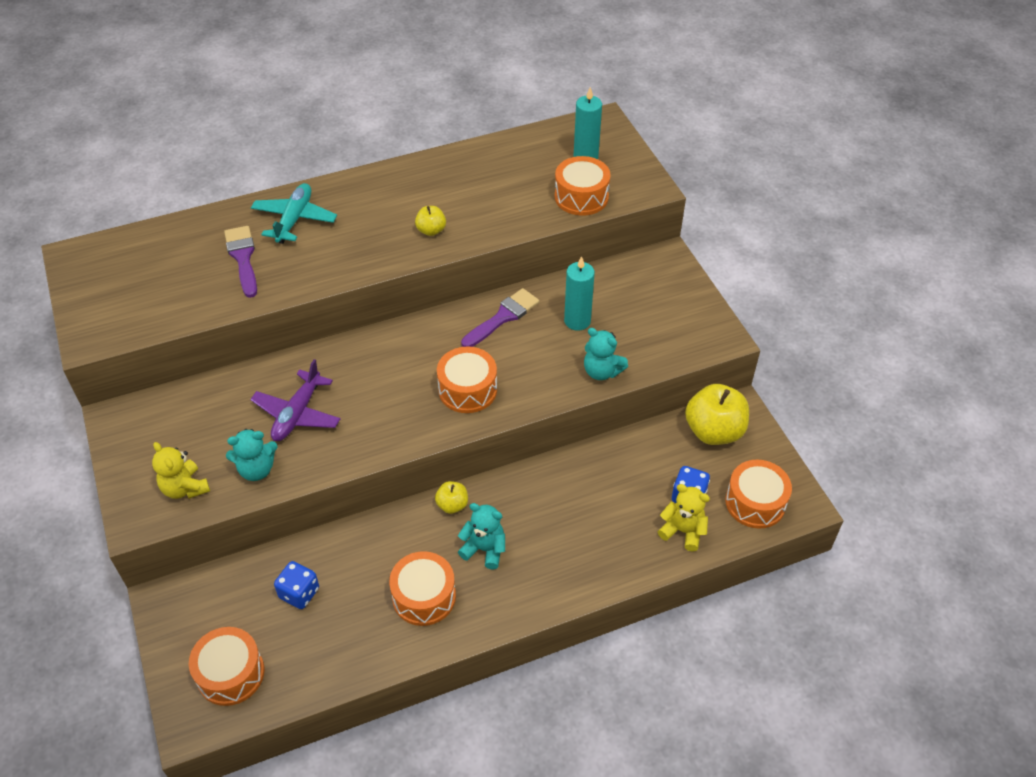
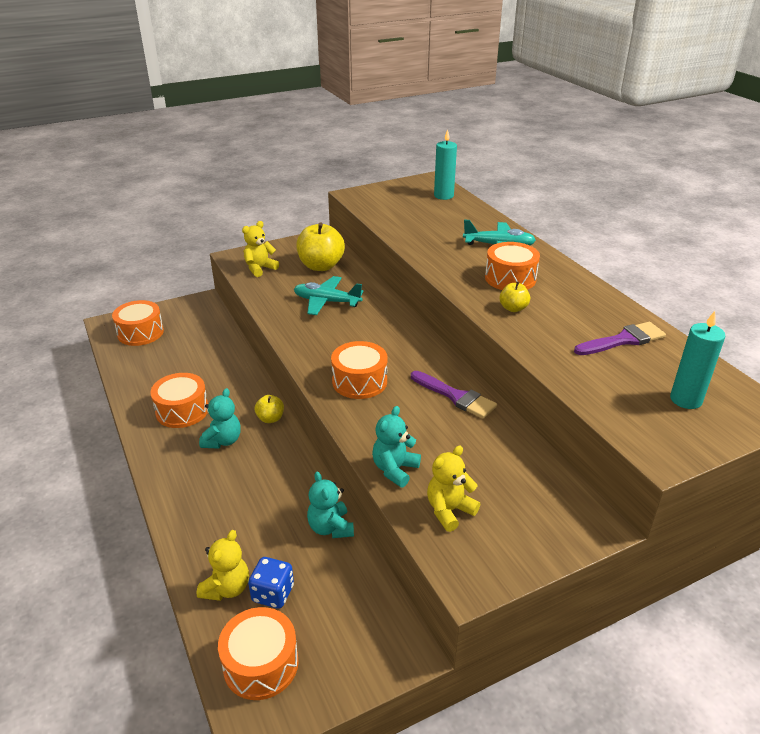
camera: 85 degrees right, 15 degrees down
purple brush [224,226,257,298] -> purple brush moved to [574,322,666,355]
turquoise teddy bear [226,429,277,481] -> turquoise teddy bear moved to [307,471,354,538]
purple plane [250,359,341,441] -> turquoise plane [294,276,364,315]
blue dice [274,561,319,609] -> none
orange drum [555,156,611,216] -> orange drum moved to [485,242,540,290]
turquoise candle [564,256,595,331] -> turquoise candle moved to [434,129,457,200]
yellow apple [685,384,749,445] -> yellow apple moved to [296,223,345,271]
none -> yellow teddy bear [427,446,480,532]

